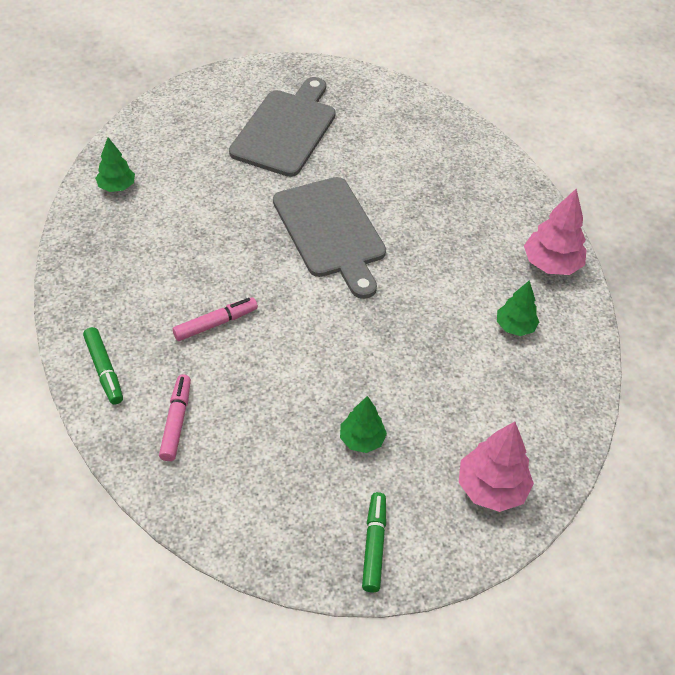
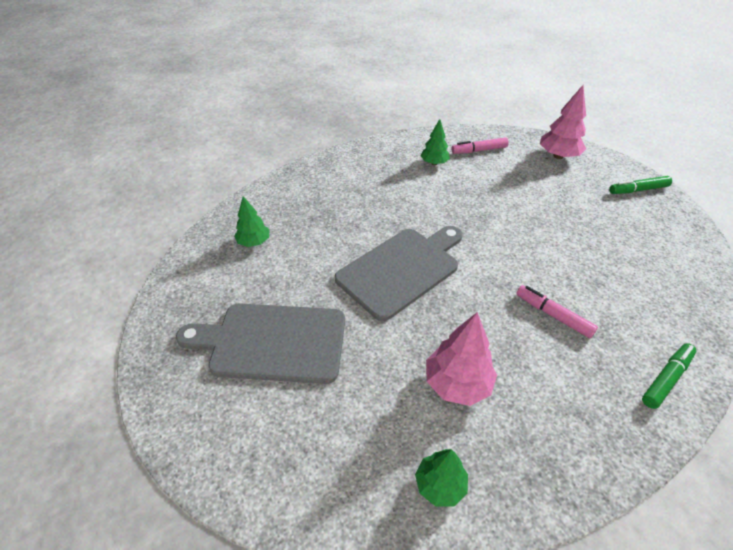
camera: 105 degrees left, 5 degrees down
pink marker [159,374,191,461] -> pink marker moved to [452,137,509,154]
green tree [340,396,387,453] -> green tree moved to [234,196,270,247]
pink tree [524,189,587,275] -> pink tree moved to [426,312,497,406]

